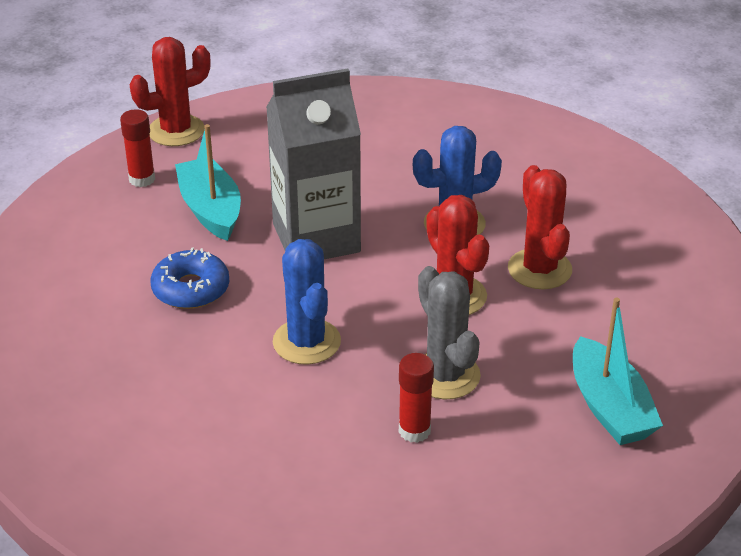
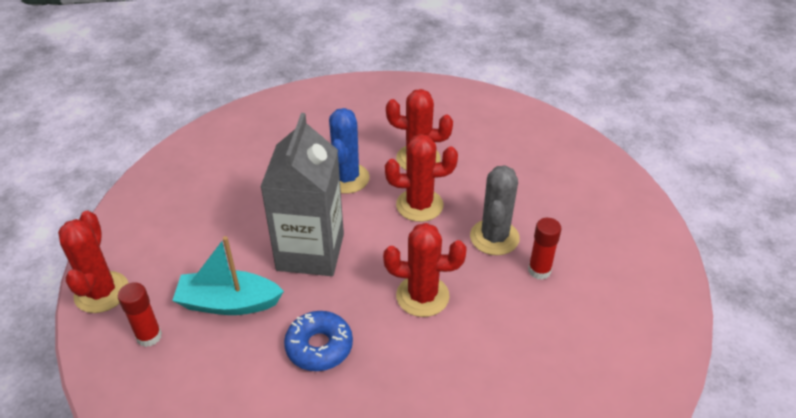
camera: 65 degrees left, 5 degrees up
blue cactus [273,239,341,365] -> red cactus [383,223,466,317]
grey cactus [418,266,481,399] -> grey cactus turned 75 degrees counterclockwise [470,165,520,255]
turquoise boat [573,298,663,445] -> none

